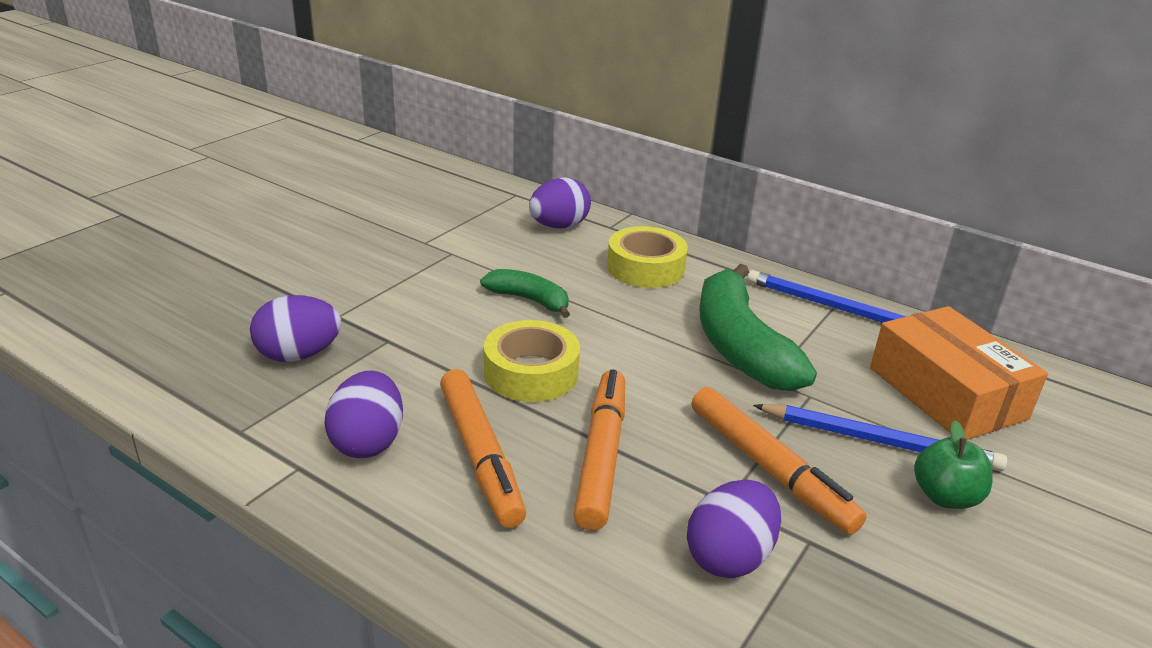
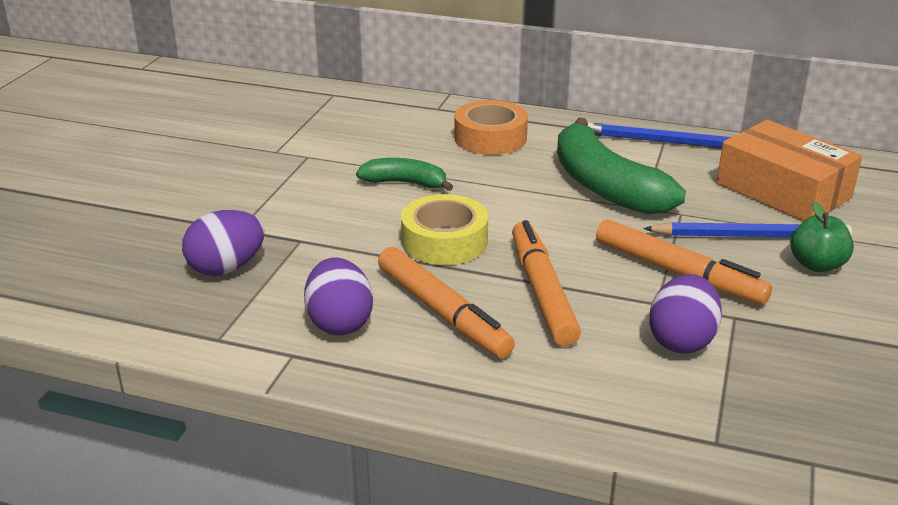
camera: 15 degrees left, 0 degrees up
purple egg [529,177,591,228] -> none
yellow tape [607,226,688,288] -> orange tape [455,100,528,155]

